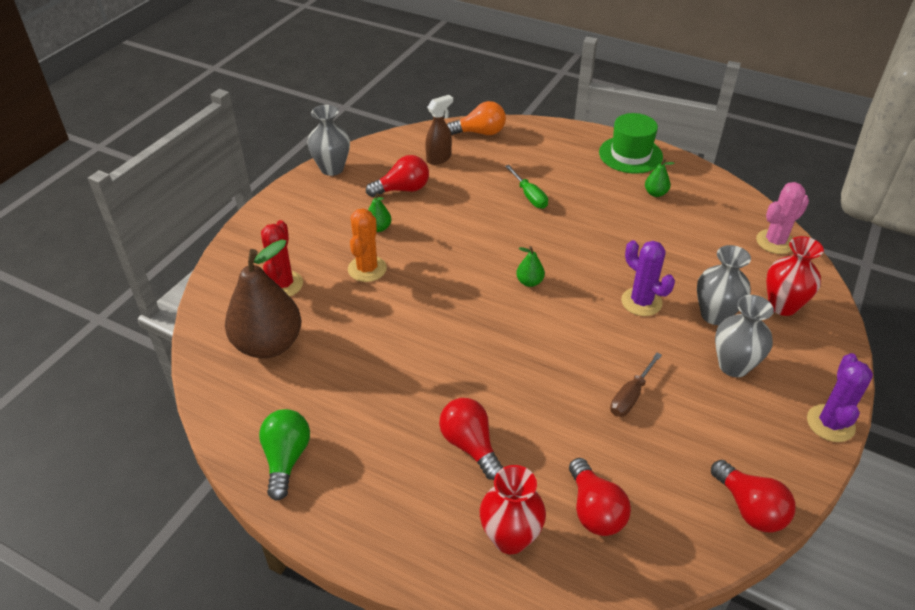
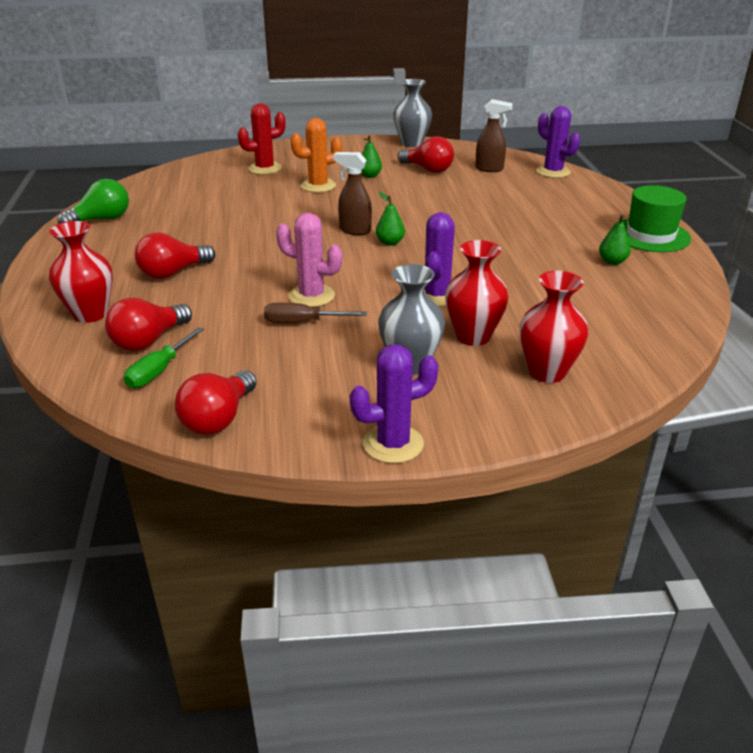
camera: 55 degrees right, 10 degrees down
brown pear [225,239,301,358] -> none
red light bulb [439,398,503,480] -> red light bulb turned 150 degrees counterclockwise [135,233,215,279]
orange light bulb [447,101,506,135] -> purple cactus [536,106,580,178]
green screwdriver [505,165,548,209] -> green screwdriver moved to [123,327,204,388]
grey vase [697,245,751,325] -> red vase [445,240,509,346]
pink cactus [756,182,809,254] -> pink cactus moved to [276,213,342,307]
none -> brown spray bottle [333,152,372,235]

